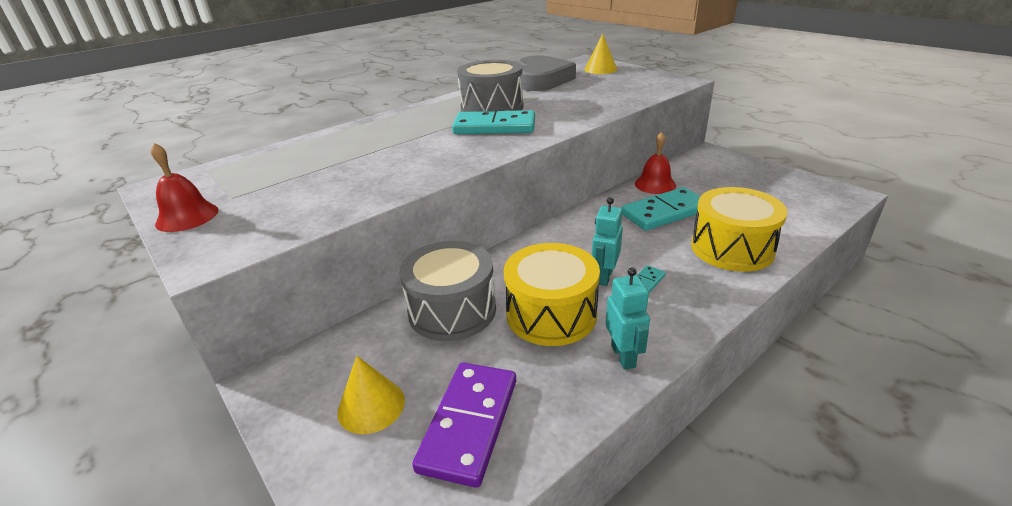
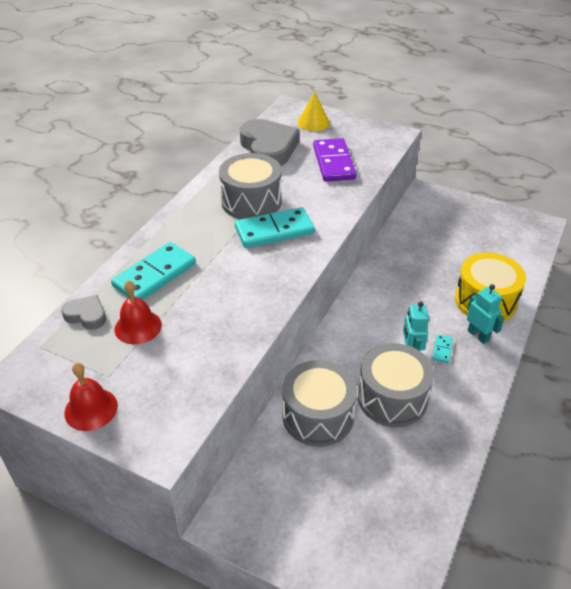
camera: 25 degrees left, 10 degrees up
yellow cone [337,356,405,434] -> none
purple domino [412,362,516,488] -> purple domino moved to [313,138,357,182]
yellow drum [504,243,600,346] -> grey drum [358,343,434,427]
turquoise robot [606,267,650,370] -> turquoise robot moved to [467,284,505,344]
turquoise domino [621,187,700,231] -> turquoise domino moved to [111,242,196,300]
red bell [635,132,676,194] -> red bell moved to [115,280,162,345]
none -> grey heart [61,295,106,330]

